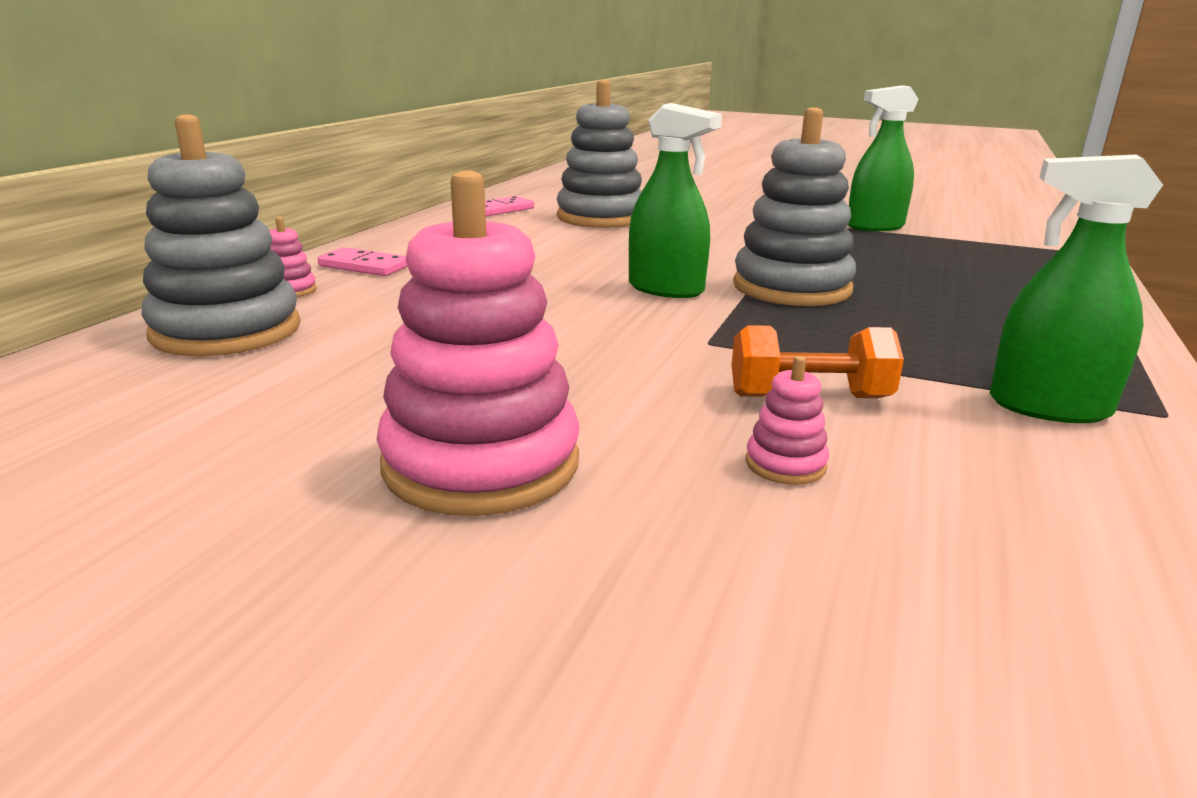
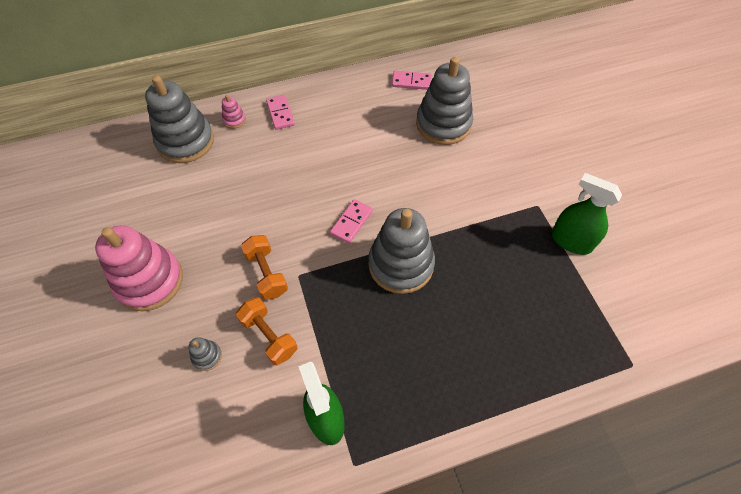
camera: 50 degrees right, 35 degrees up
green spray bottle [629,103,722,298] -> pink domino [330,199,373,244]
pink stacking toy [746,356,829,485] -> grey stacking toy [188,337,222,371]
none -> orange dumbbell [241,235,288,300]

